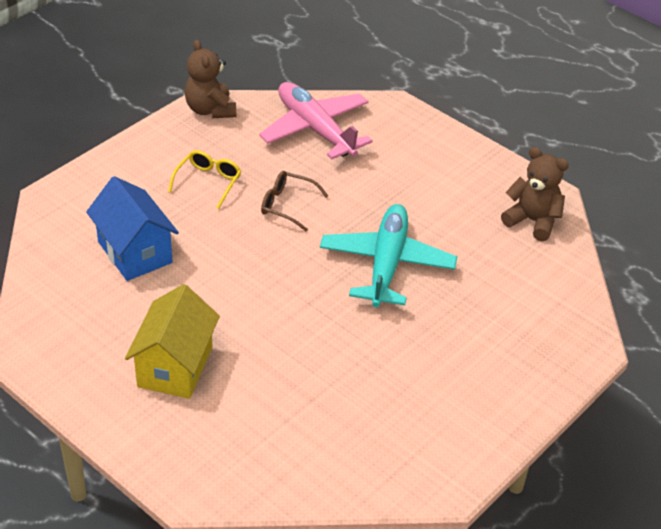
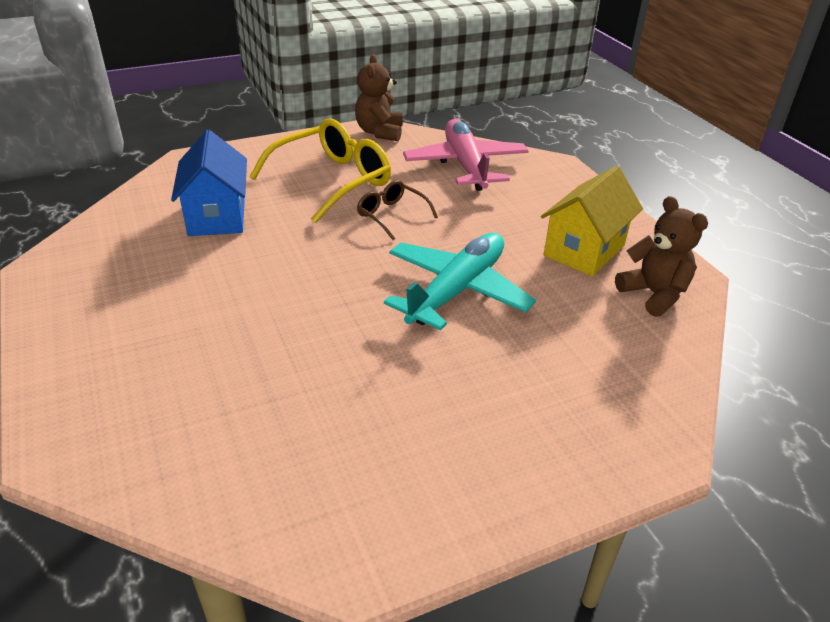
camera: 25 degrees right, 5 degrees down
yellow house [125,284,220,399] -> yellow house moved to [541,166,643,277]
yellow glasses [168,150,241,209] -> yellow glasses [249,118,391,223], size x1.89

